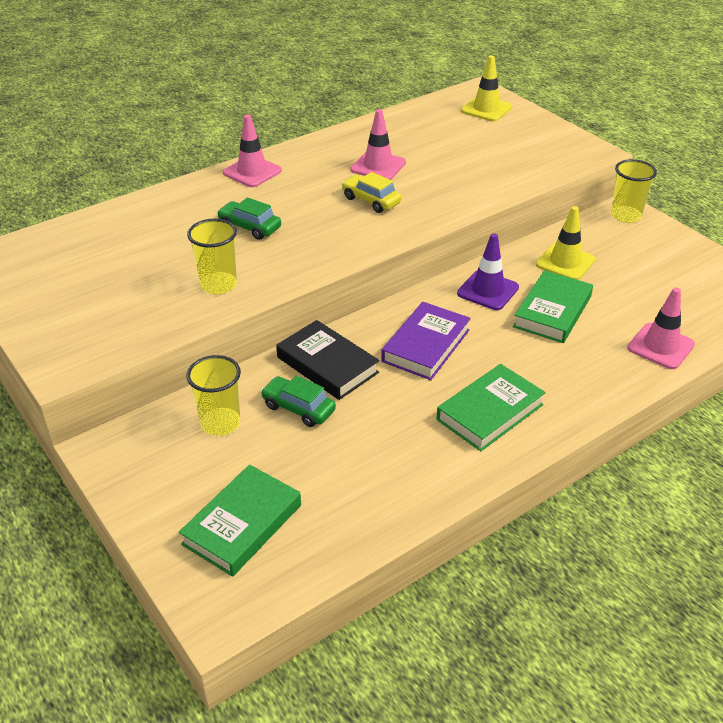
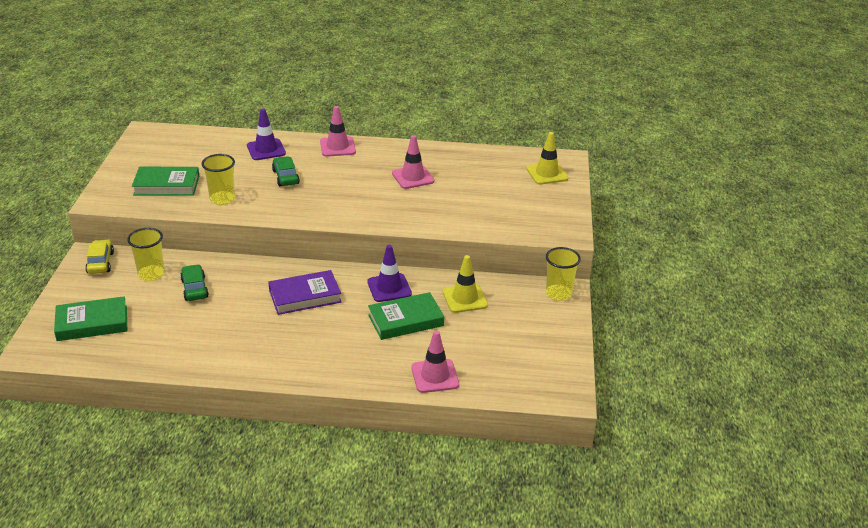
camera: 40 degrees right, 5 degrees down
black book [276,320,379,400] -> none
yellow car [341,172,401,213] -> yellow car moved to [85,240,114,274]
green book [436,364,546,451] -> green book moved to [132,167,199,196]
none -> purple traffic cone [247,108,286,160]

